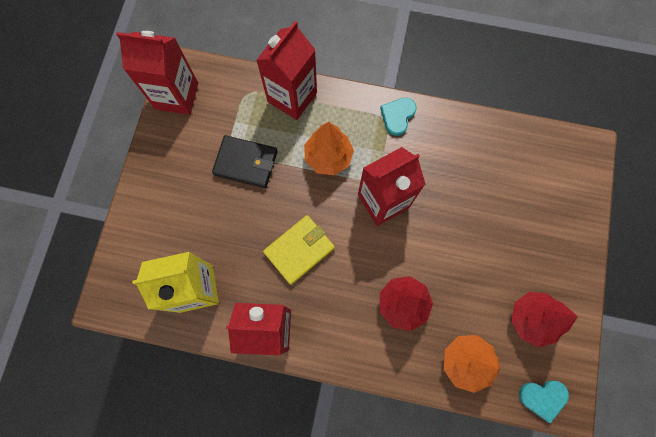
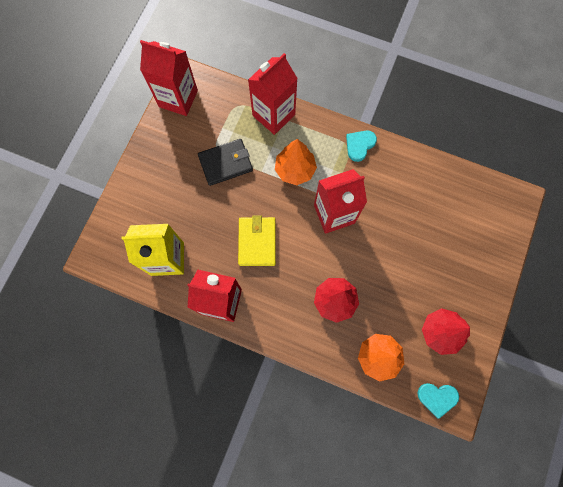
camera: 10 degrees right, 0 degrees up
black wallet [212,135,277,188] -> black wallet turned 45 degrees counterclockwise [198,139,253,186]
yellow wallet [263,215,335,285] -> yellow wallet turned 60 degrees counterclockwise [238,216,276,266]

